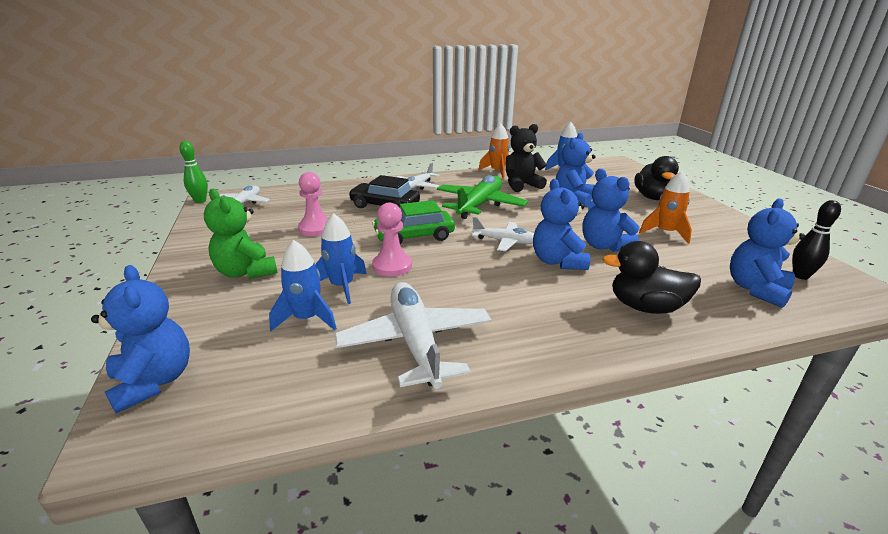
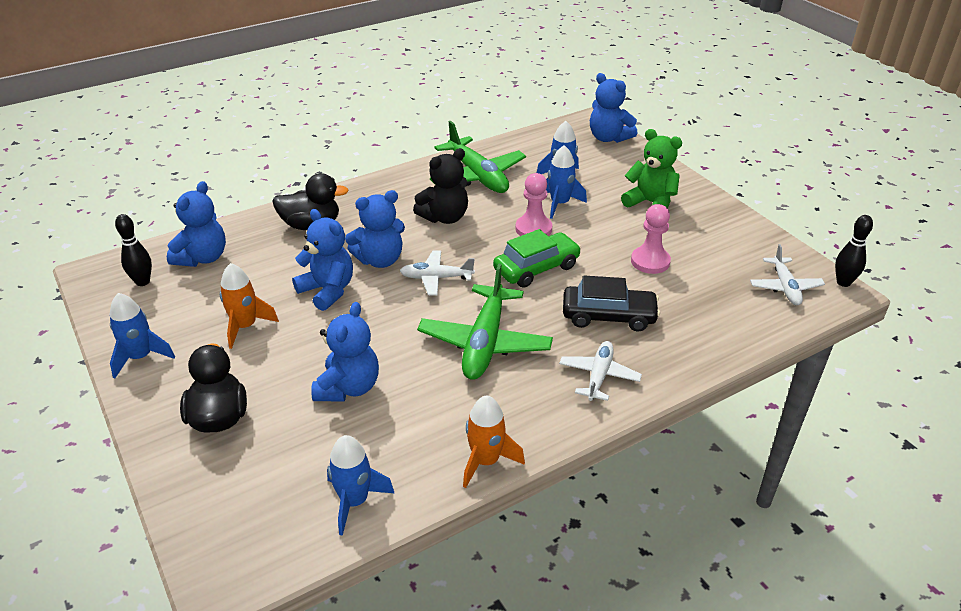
camera: 165 degrees right, 10 degrees up
green bowling pin [179,141,208,203] -> black bowling pin [835,215,873,287]
white plane [335,282,492,389] -> green plane [430,121,526,193]
black teddy bear [506,124,547,192] -> black teddy bear moved to [413,148,468,224]
blue teddy bear [533,179,590,270] -> blue teddy bear turned 90 degrees clockwise [345,190,405,268]
none -> blue rocket [110,293,175,379]

